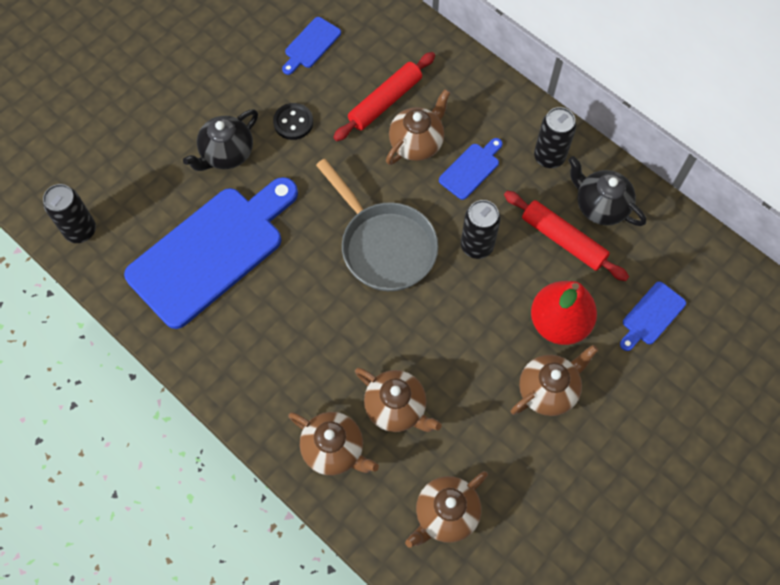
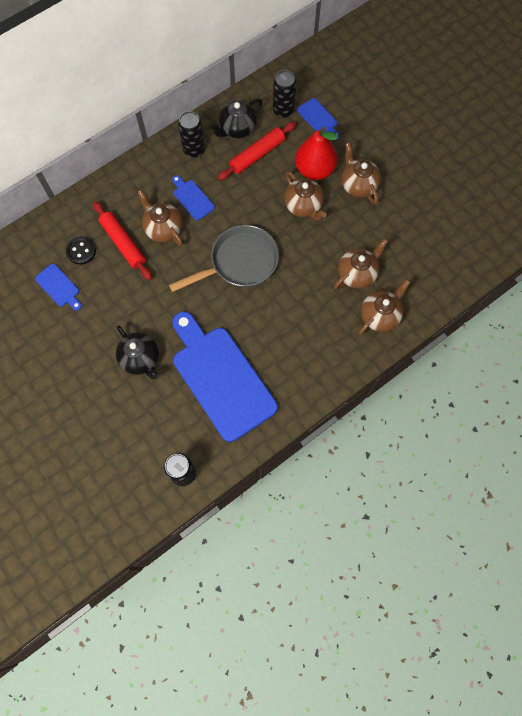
camera: 80 degrees left, 5 degrees up
black button [273,103,313,140] -> black button moved to [66,236,96,265]
brown teapot [405,471,488,548] -> brown teapot moved to [284,171,327,221]
black can [461,200,501,259] -> black can moved to [273,70,297,118]

